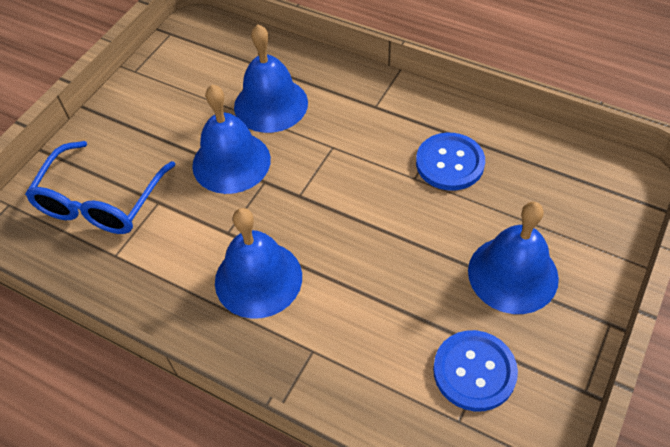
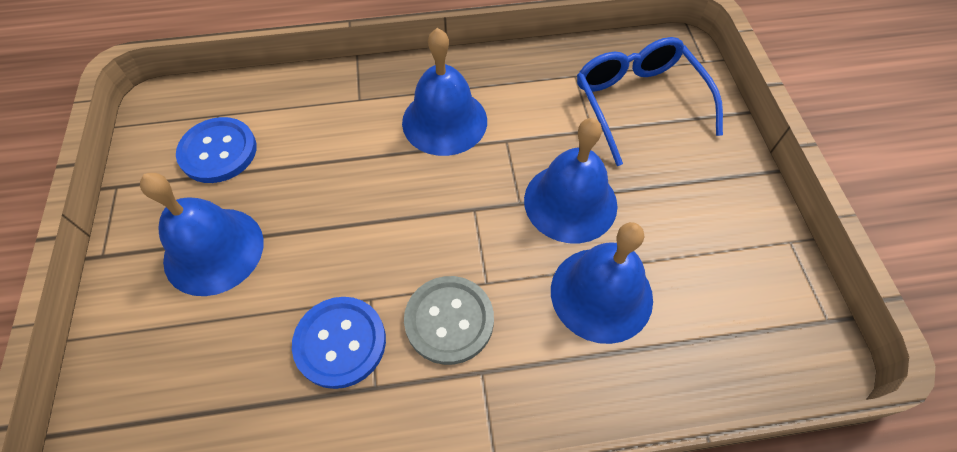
camera: 140 degrees right, 5 degrees up
none -> grey button [404,276,494,365]

